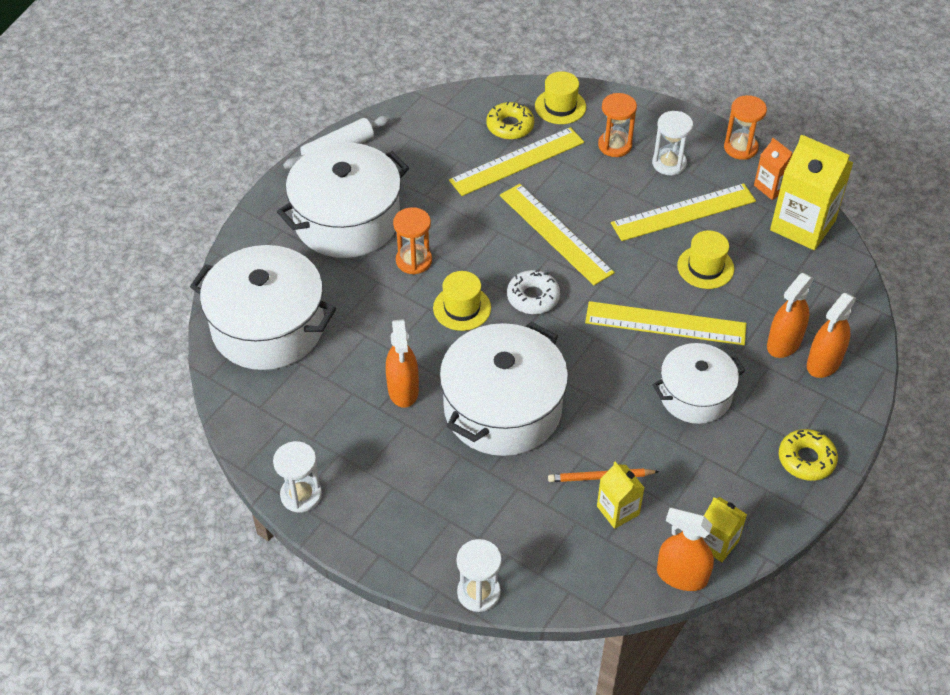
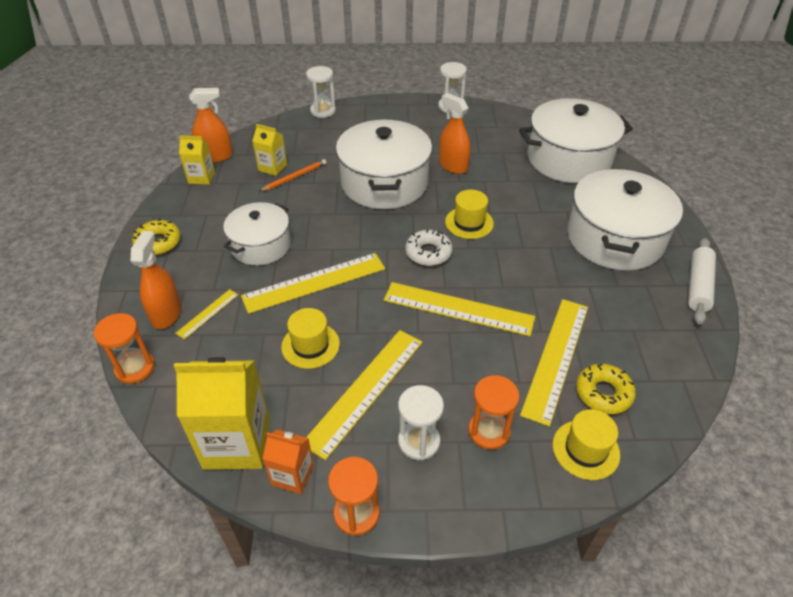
camera: 145 degrees right, 5 degrees down
orange hourglass [393,207,432,274] -> orange hourglass moved to [94,313,155,384]
orange spray bottle [767,273,814,358] -> yellow ruler [176,289,238,339]

